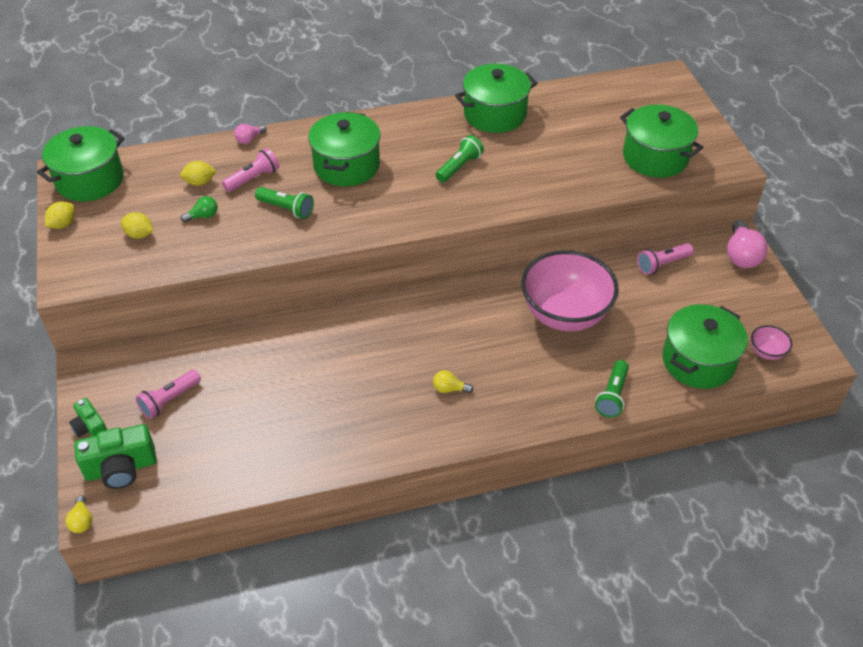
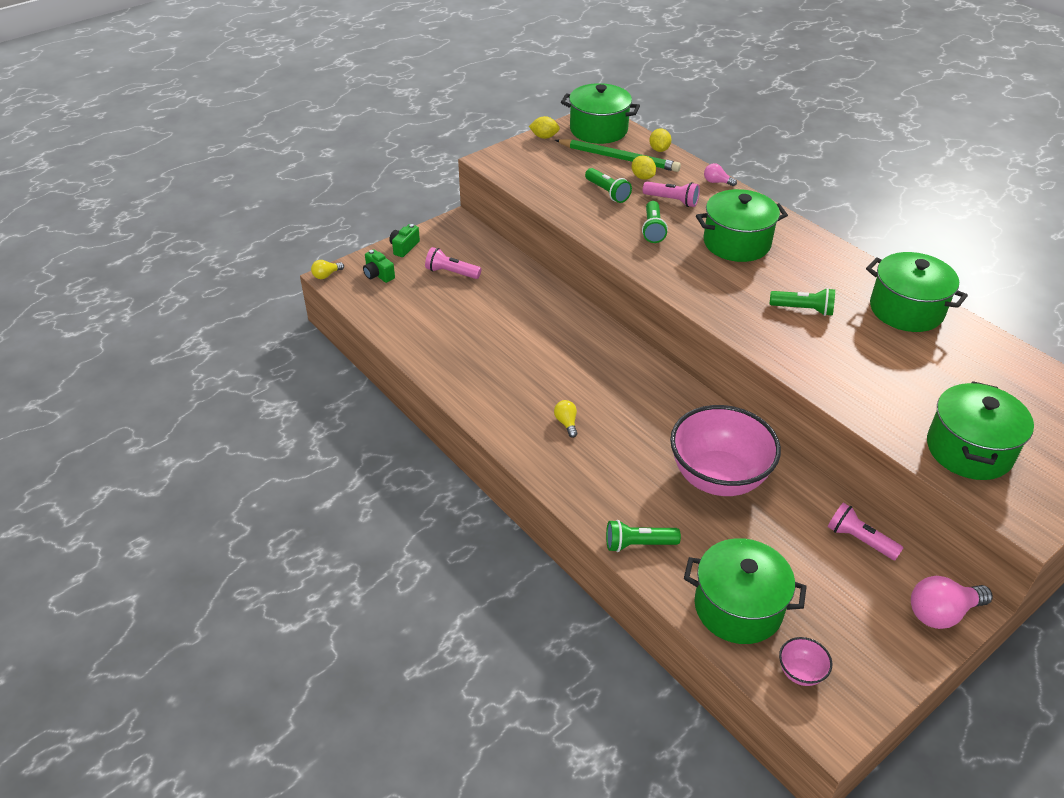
camera: 65 degrees right, 5 degrees down
green camera [74,424,157,489] -> green camera [363,249,395,283], size x0.60
yellow lemon [121,212,154,239] -> yellow lemon moved to [649,128,671,152]
green light bulb [181,196,218,222] -> green flashlight [585,168,632,203]
none -> green pencil [555,139,681,172]

